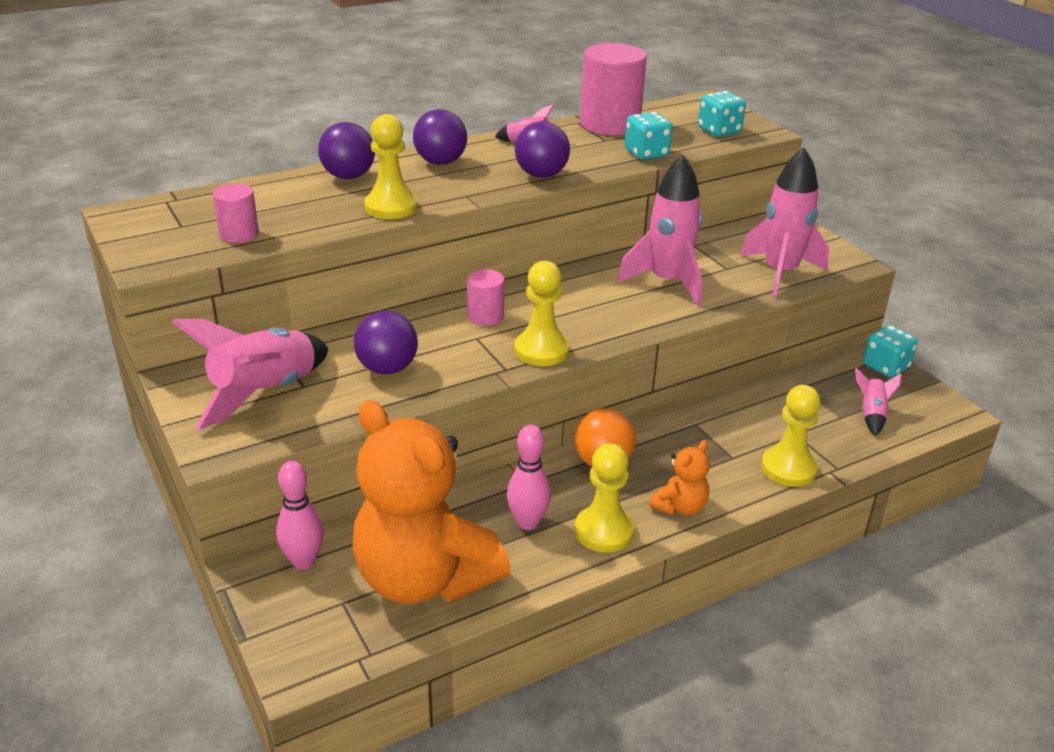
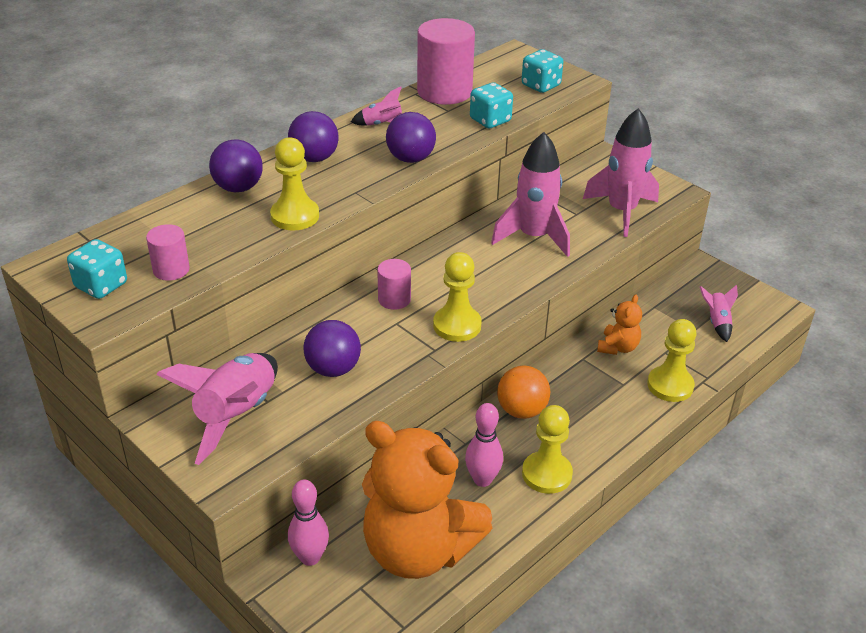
camera: 15 degrees left, 5 degrees up
orange teddy bear [649,440,710,515] -> orange teddy bear moved to [597,294,642,355]
turquoise dice [863,325,918,378] -> turquoise dice moved to [67,239,127,299]

